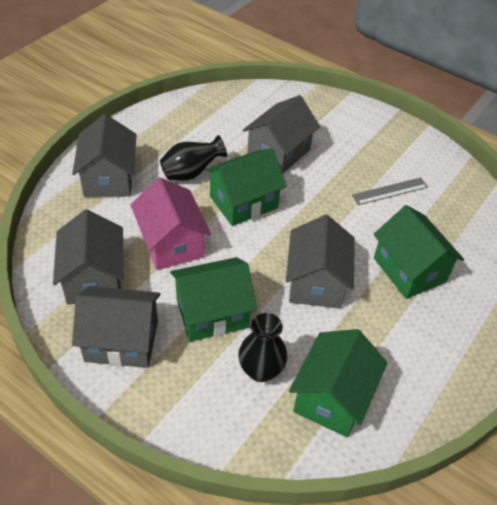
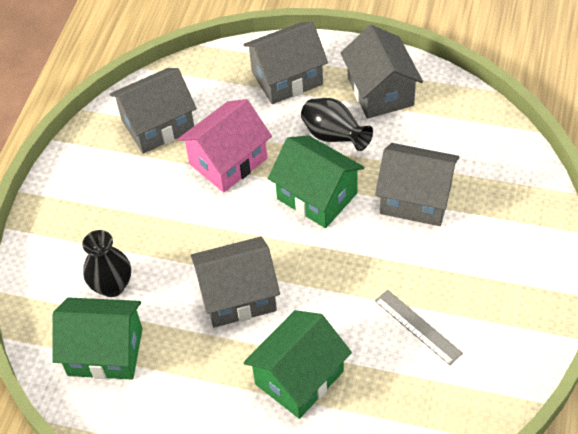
camera: 75 degrees right, 5 degrees up
grey house [72,286,161,368] -> grey house moved to [341,25,423,119]
green house [170,257,257,342] -> none

